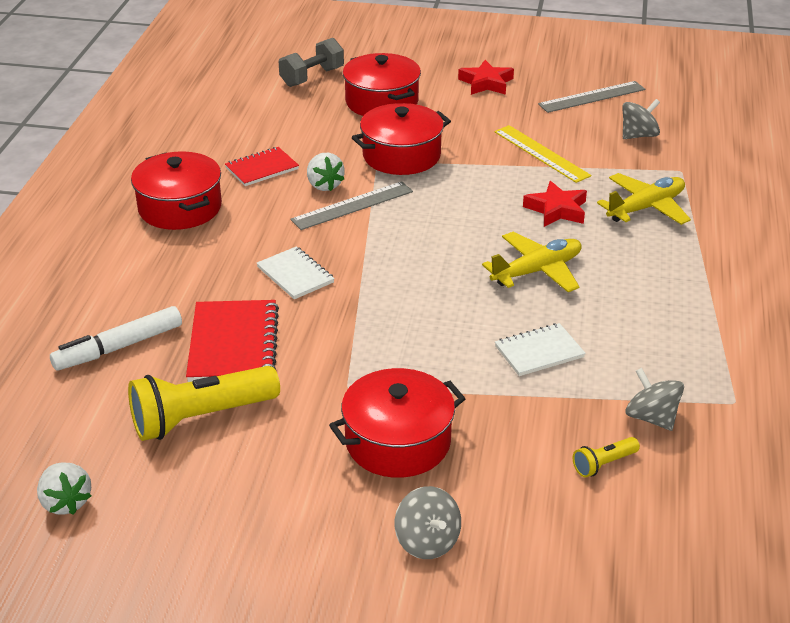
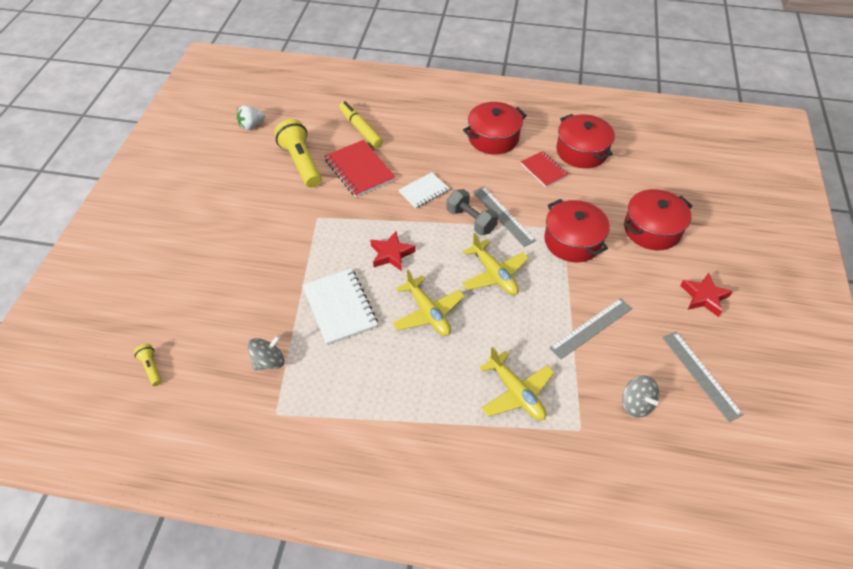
camera: 90 degrees right, 15 degrees up
white marker [50,306,182,370] -> yellow marker [339,101,383,148]
red notebook [186,300,279,382] -> red notebook turned 60 degrees clockwise [325,140,395,197]
grey dumbbell [278,38,344,87] -> grey dumbbell moved to [447,189,498,235]
white strawberry [307,153,345,191] -> none
red pot [329,368,466,478] -> red pot moved to [556,114,615,168]
grey spinning top [395,486,461,559] -> none
yellow ruler [494,125,591,183] -> grey ruler [549,298,632,359]
white notebook [495,323,586,376] -> white notebook [302,268,378,345], size x1.58
red star [523,181,587,227] -> red star moved to [370,231,416,271]
yellow flashlight [573,437,640,478] -> yellow flashlight moved to [134,344,162,386]
none -> yellow plane [462,233,529,295]

